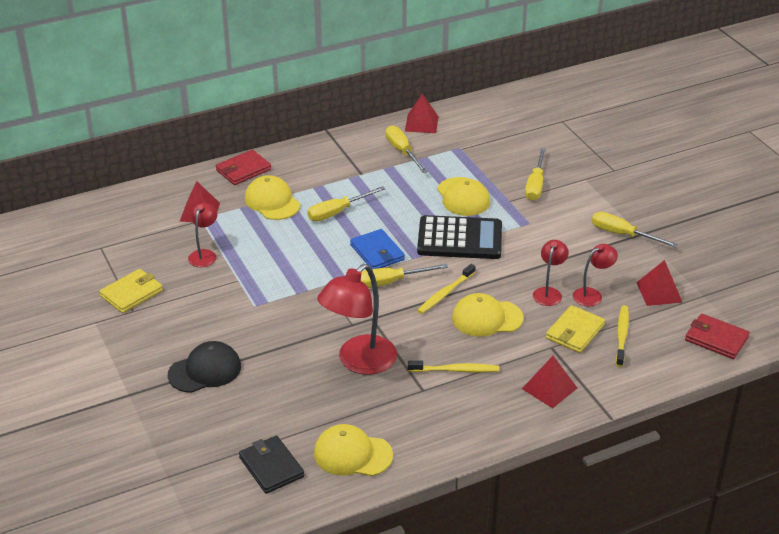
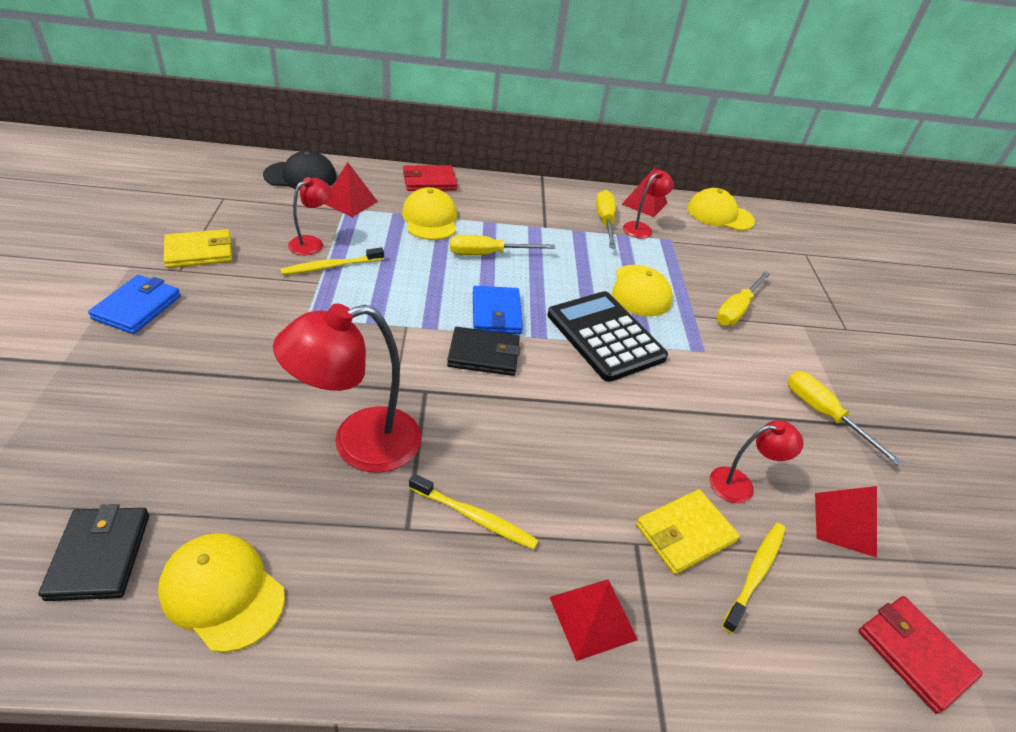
camera: 20 degrees right, 5 degrees up
black cap [168,341,241,393] -> black cap moved to [263,151,337,190]
yellow screwdriver [361,264,448,288] -> black wallet [447,327,521,376]
black calculator [417,215,502,259] -> black calculator turned 150 degrees counterclockwise [547,291,668,382]
yellow toothbrush [417,264,476,314] -> yellow toothbrush moved to [281,247,384,275]
yellow cap [452,293,523,337] -> yellow cap moved to [687,188,755,231]
red lamp [533,240,569,306] -> red lamp moved to [623,170,674,239]
none -> blue wallet [88,275,181,334]

